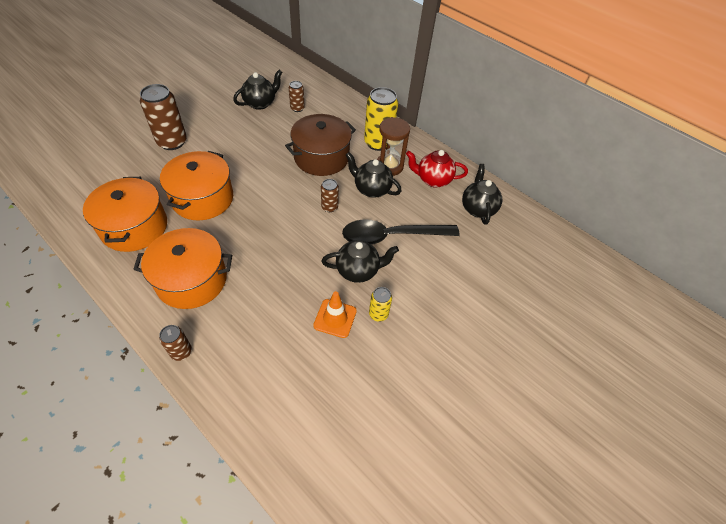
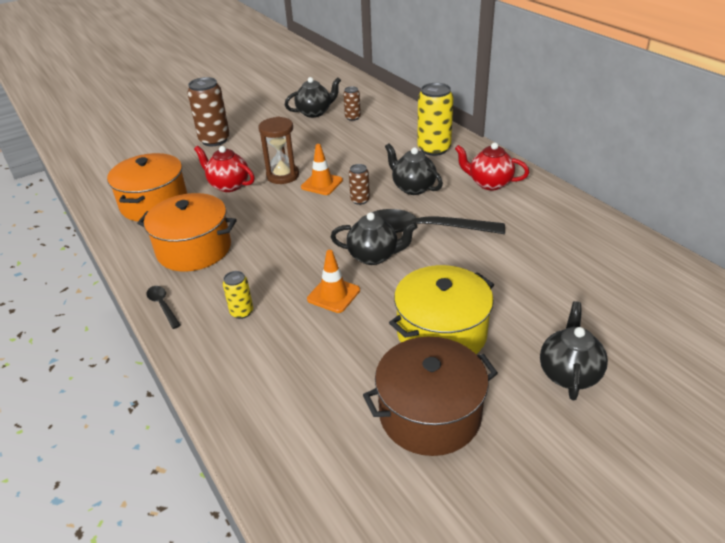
camera: 20 degrees right, 15 degrees down
brown can [159,325,192,361] -> black spoon [146,286,181,329]
orange pot [160,151,233,221] -> red teapot [194,146,255,192]
brown pot [285,114,356,176] -> brown pot moved to [363,337,498,456]
yellow can [369,287,392,322] -> yellow can moved to [223,271,253,319]
brown hourglass [377,117,410,176] -> brown hourglass moved to [258,117,299,184]
black teapot [462,164,502,225] -> black teapot moved to [540,301,608,401]
none -> orange traffic cone [301,144,343,195]
none -> yellow pot [389,265,494,354]

